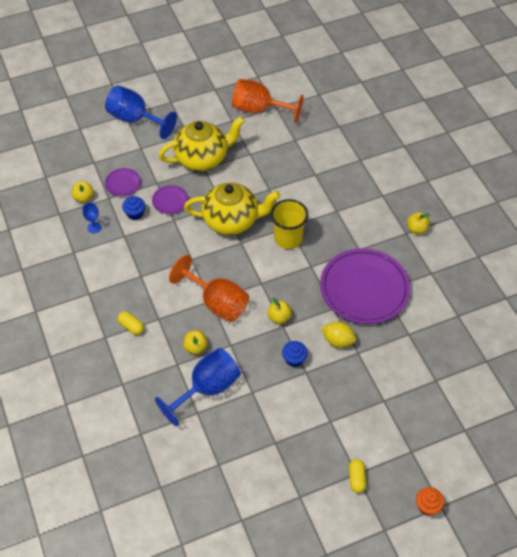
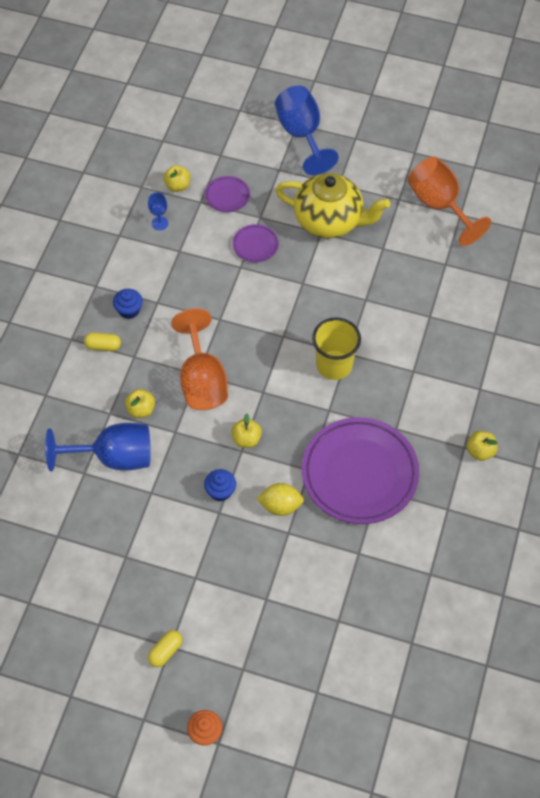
camera: 40 degrees right, 5 degrees up
yellow capsule [118,311,144,335] -> yellow capsule turned 75 degrees counterclockwise [84,333,121,351]
blue cupcake [122,196,145,220] -> blue cupcake moved to [113,289,143,319]
yellow teapot [184,182,280,235] -> none
yellow lemon [321,322,356,348] -> yellow lemon turned 60 degrees counterclockwise [257,483,304,516]

